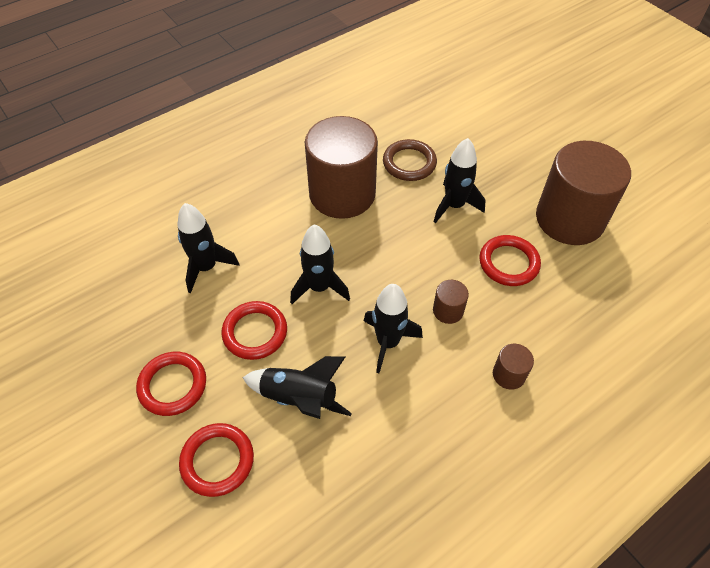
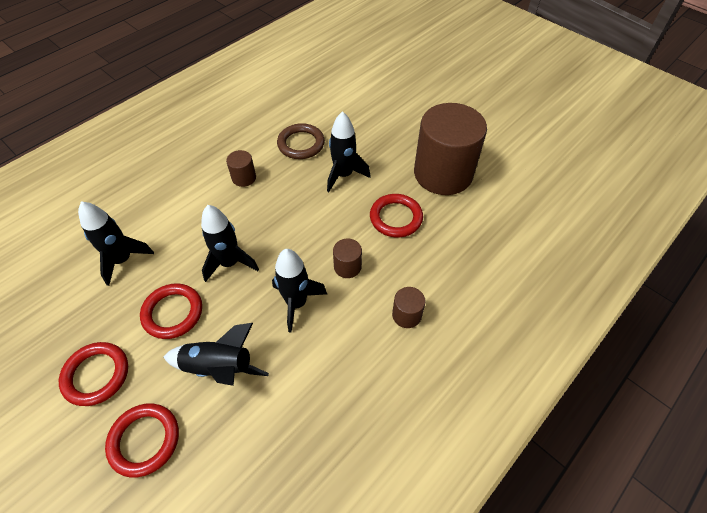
camera: 10 degrees left, 0 degrees up
brown cylinder [305,116,378,219] -> brown cylinder [226,150,256,187], size x0.41

